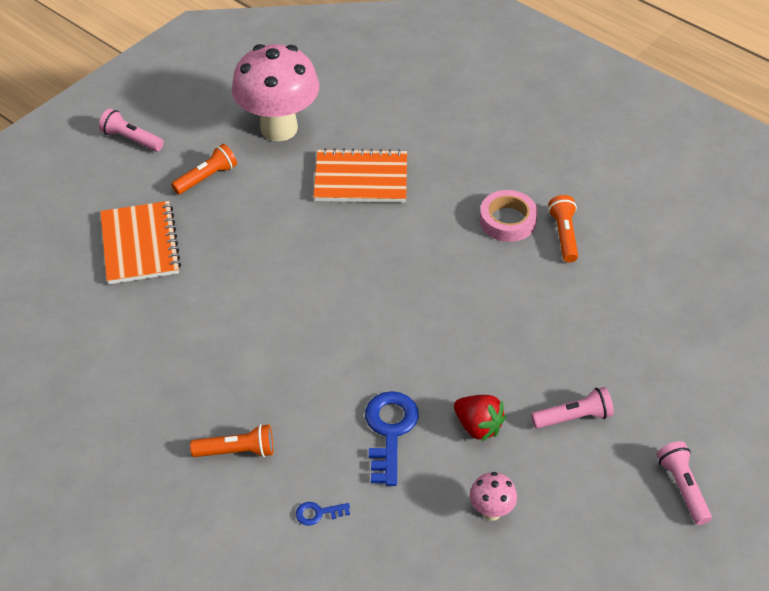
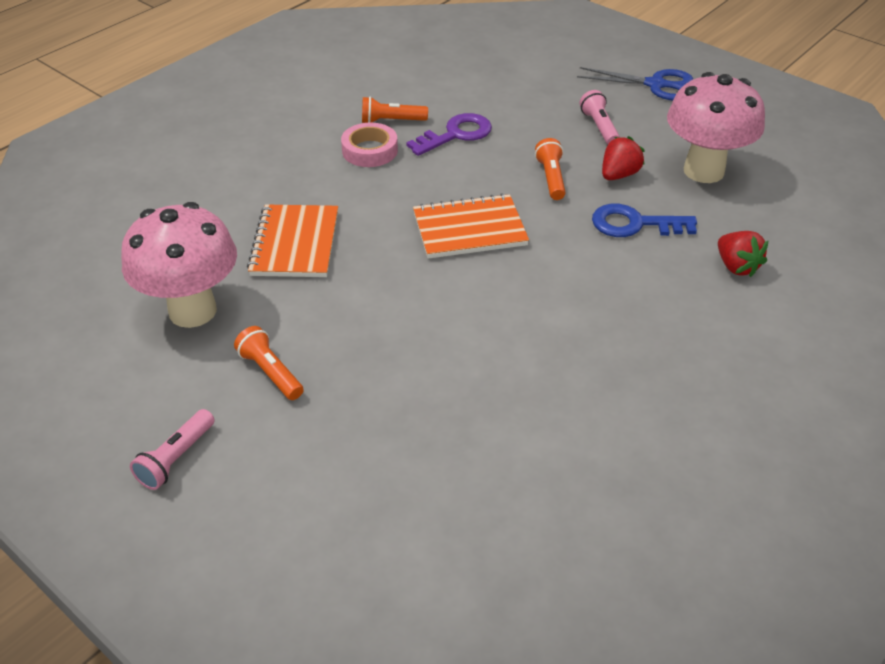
camera: 90 degrees left, 5 degrees down
orange notebook [100,201,181,284] -> orange notebook moved to [413,194,529,259]
orange flashlight [190,424,273,457] -> orange flashlight moved to [535,138,566,200]
blue key [296,502,350,526] -> red strawberry [718,231,768,277]
pink mushroom [470,472,517,521] -> pink mushroom [667,72,765,183], size x2.34
pink flashlight [657,441,712,525] -> blue scissors [577,67,693,100]
none -> purple key [406,113,492,156]

